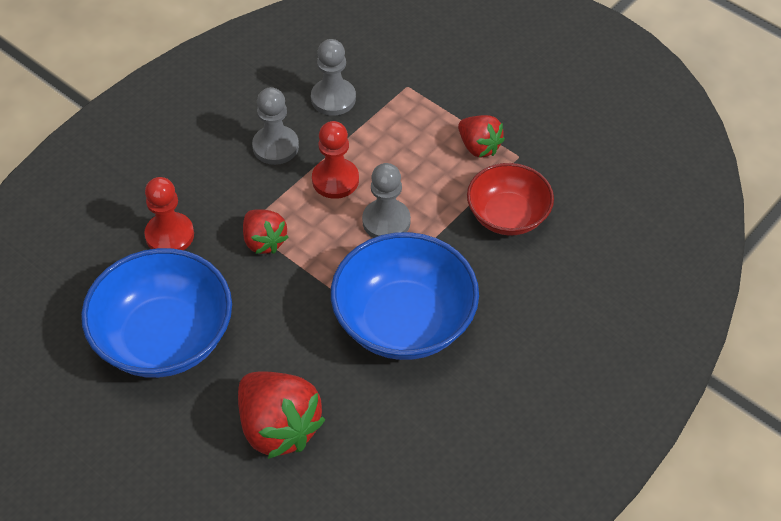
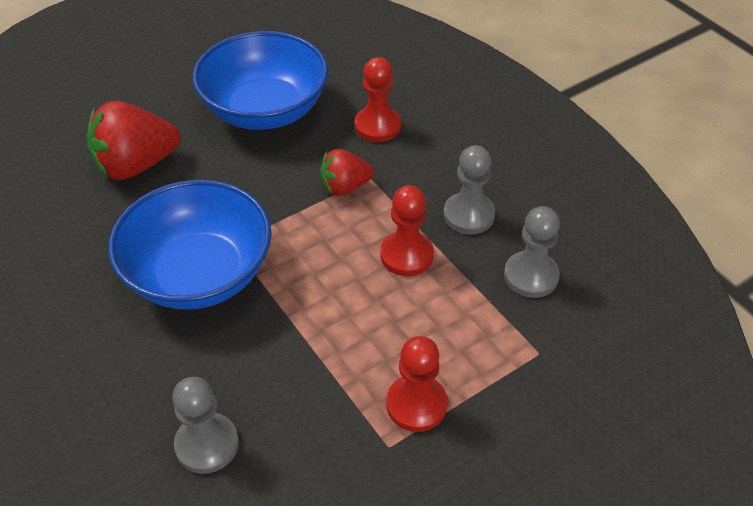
camera: 105 degrees right, 5 degrees down
grey pawn [362,163,411,238] -> grey pawn moved to [172,377,239,474]
red strawberry [458,115,505,157] -> red pawn [386,336,448,432]
red bowl [467,163,554,235] -> none

